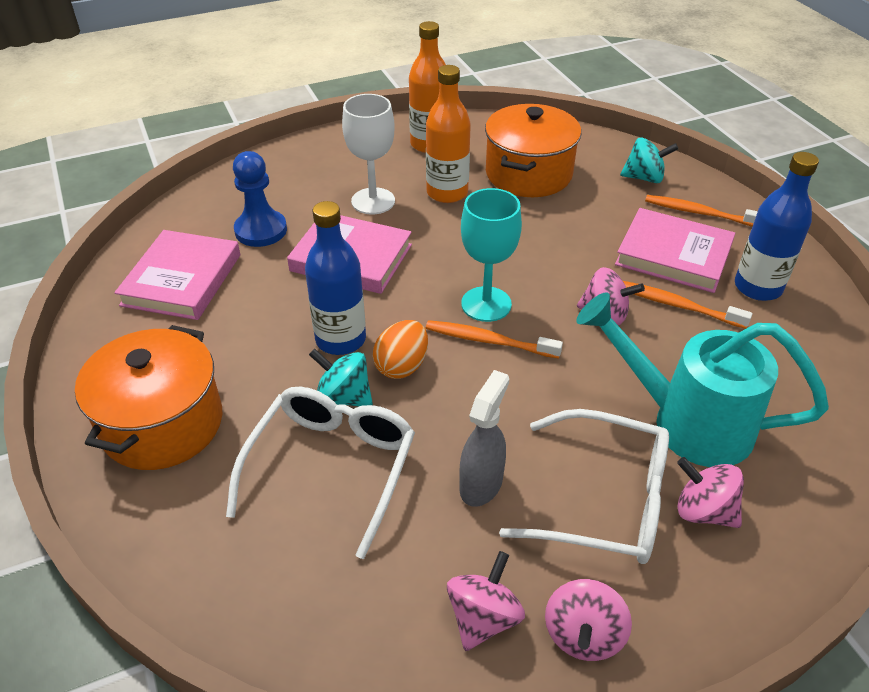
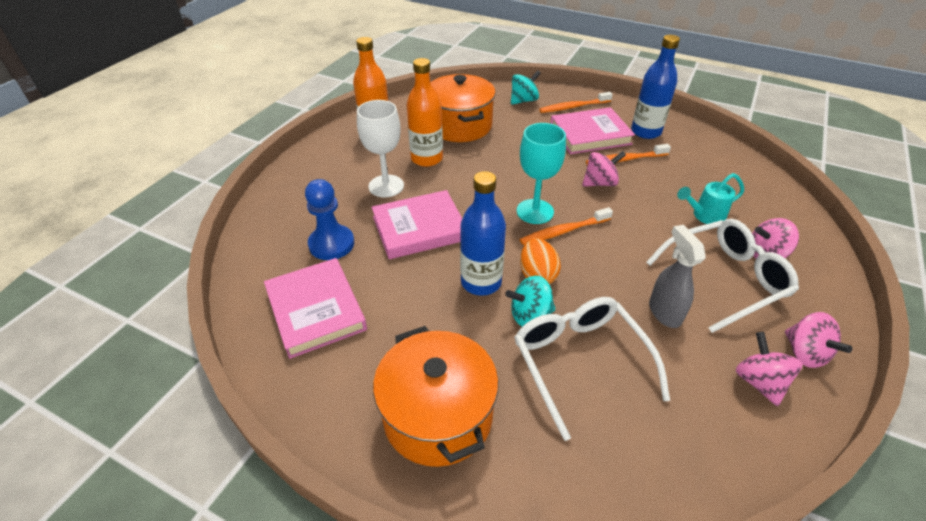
camera: 40 degrees left, 0 degrees up
turquoise watering can [576,292,829,467] -> turquoise watering can [677,173,744,224], size x0.50

